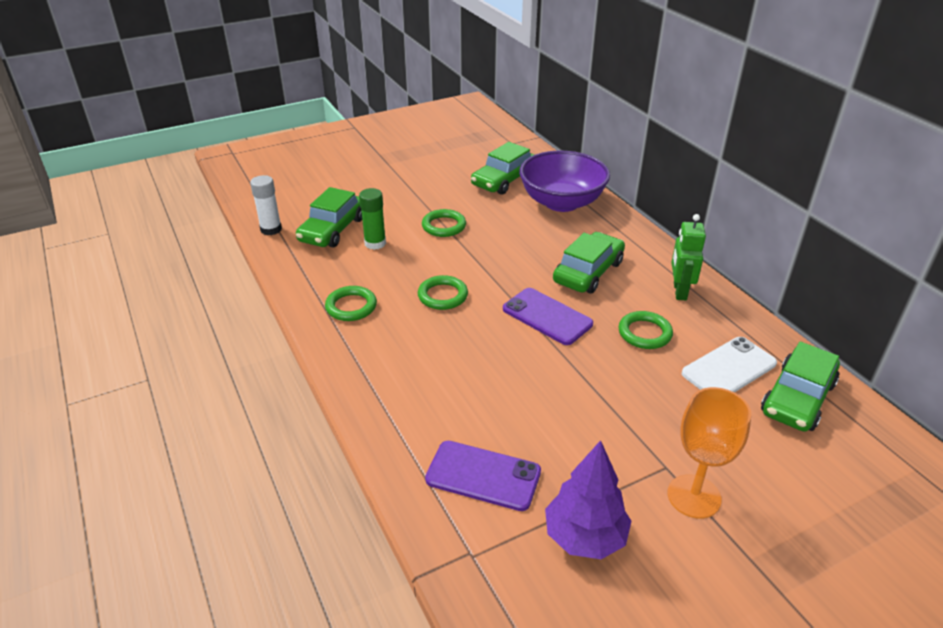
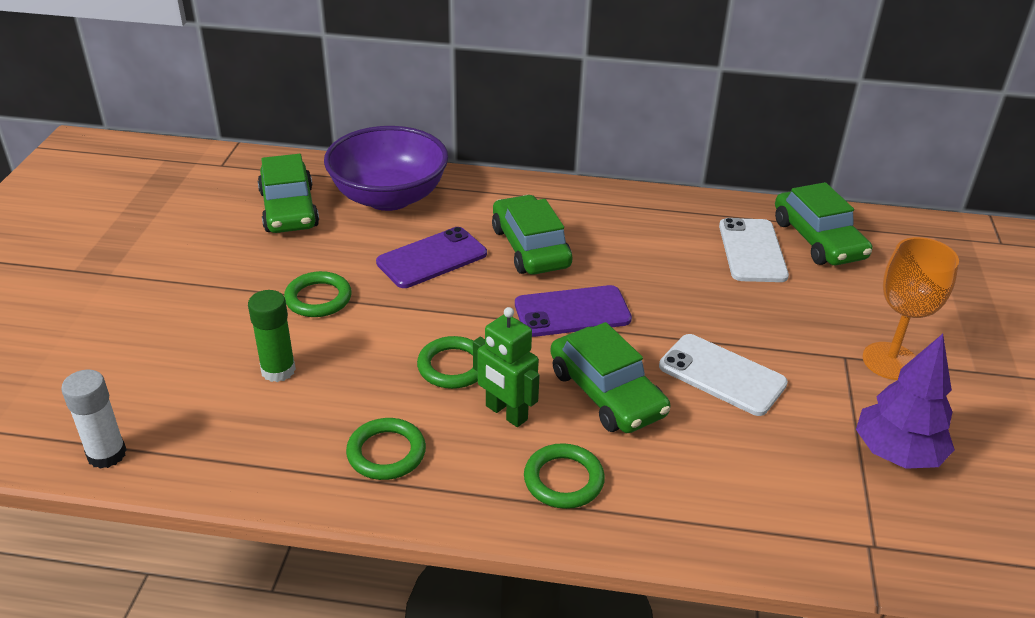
camera: 55 degrees left, 0 degrees up
green car [296,187,362,247] -> green car moved to [550,322,670,433]
purple phone [425,441,541,511] -> purple phone moved to [376,227,487,288]
green ring [619,311,673,349] -> green ring moved to [524,443,605,509]
green robot [671,214,706,300] -> green robot moved to [473,307,540,427]
none -> white phone [659,334,788,416]

